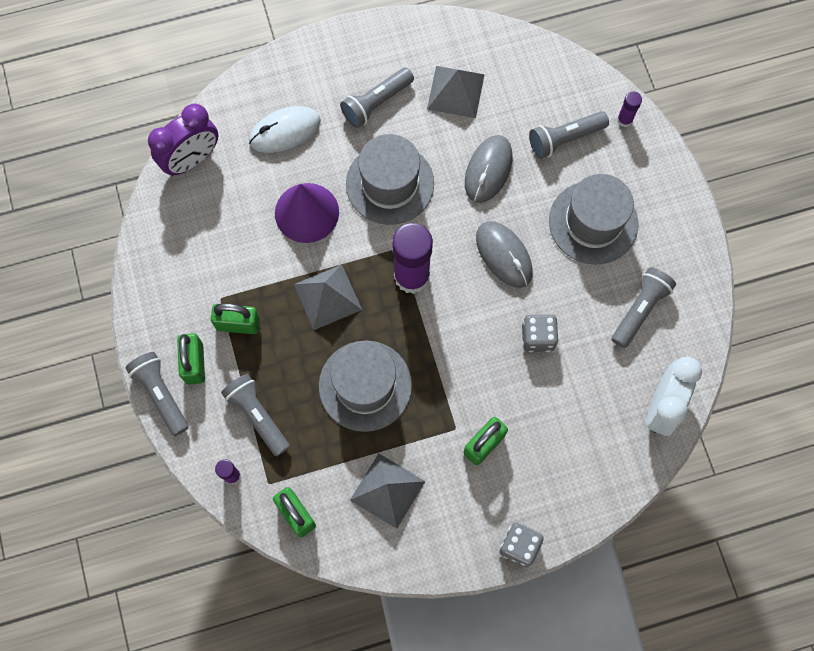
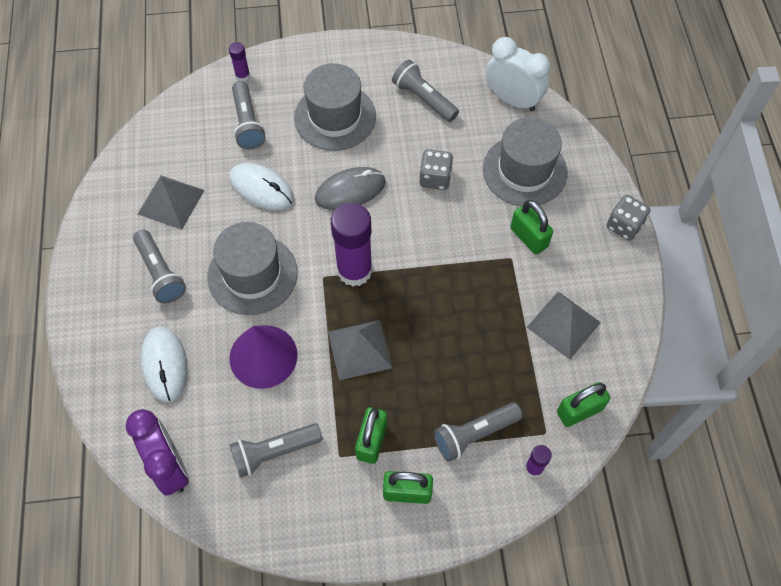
camera: 80 degrees left, 10 degrees down
grey flashlight [126,352,189,436] -> grey flashlight moved to [230,423,323,478]
grey hat [319,341,412,432] -> grey hat moved to [483,117,568,206]
grey mouse [465,135,513,203] -> white mouse [229,163,294,210]

